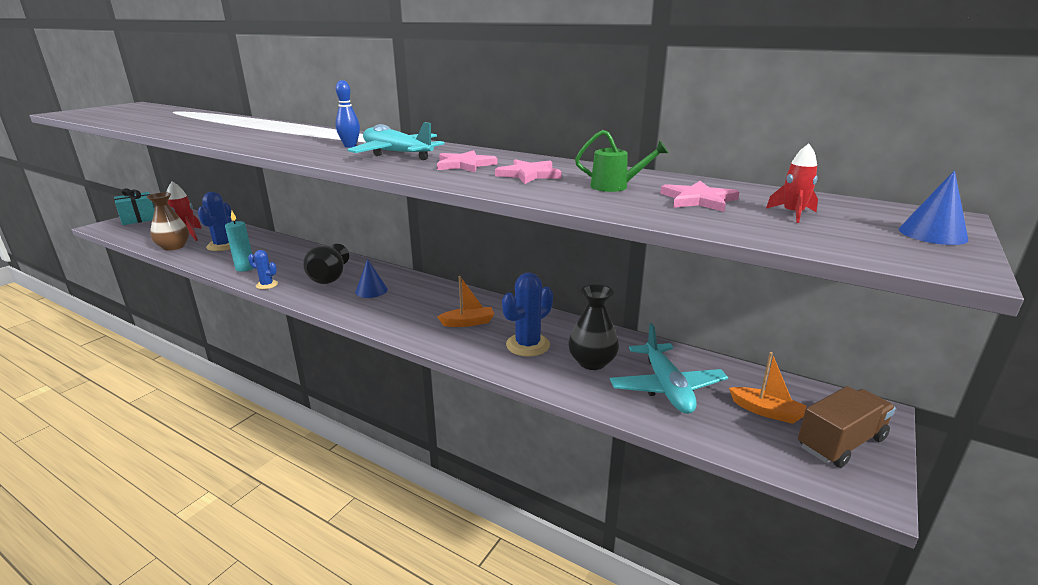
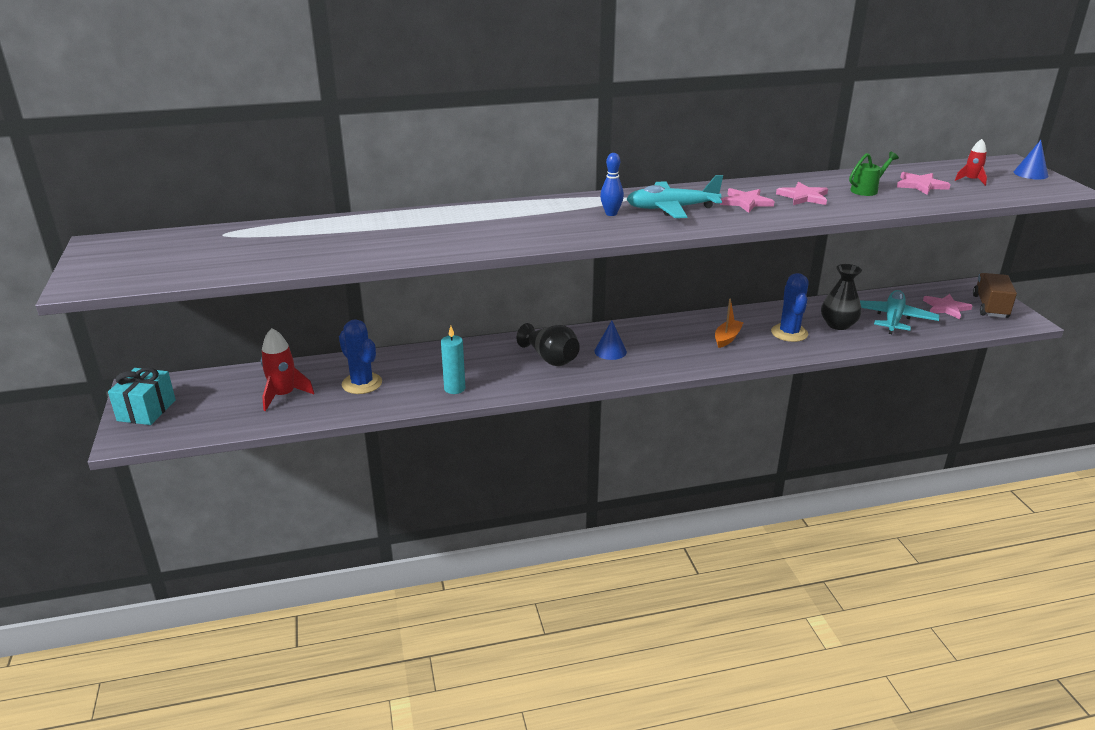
camera: 45 degrees left, 5 degrees up
brown vase [147,192,189,251] -> none
blue cactus [248,250,278,289] -> none
turquoise plane [610,323,728,414] -> turquoise plane turned 105 degrees counterclockwise [860,290,940,334]
orange boat [729,352,807,424] -> pink star [923,294,973,319]

